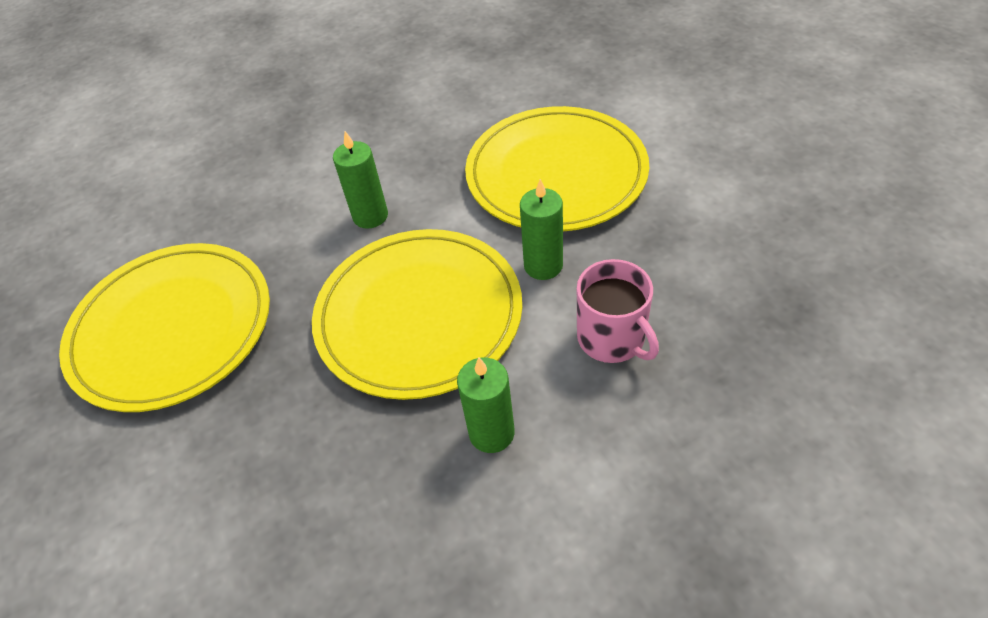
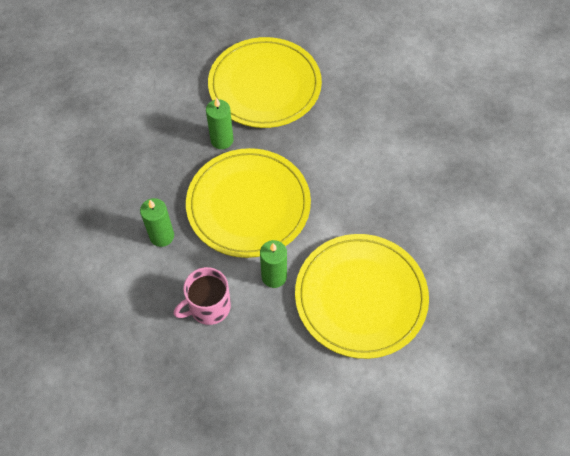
camera: 90 degrees right, 10 degrees up
green candle [333,131,388,229] -> green candle moved to [206,98,234,149]

